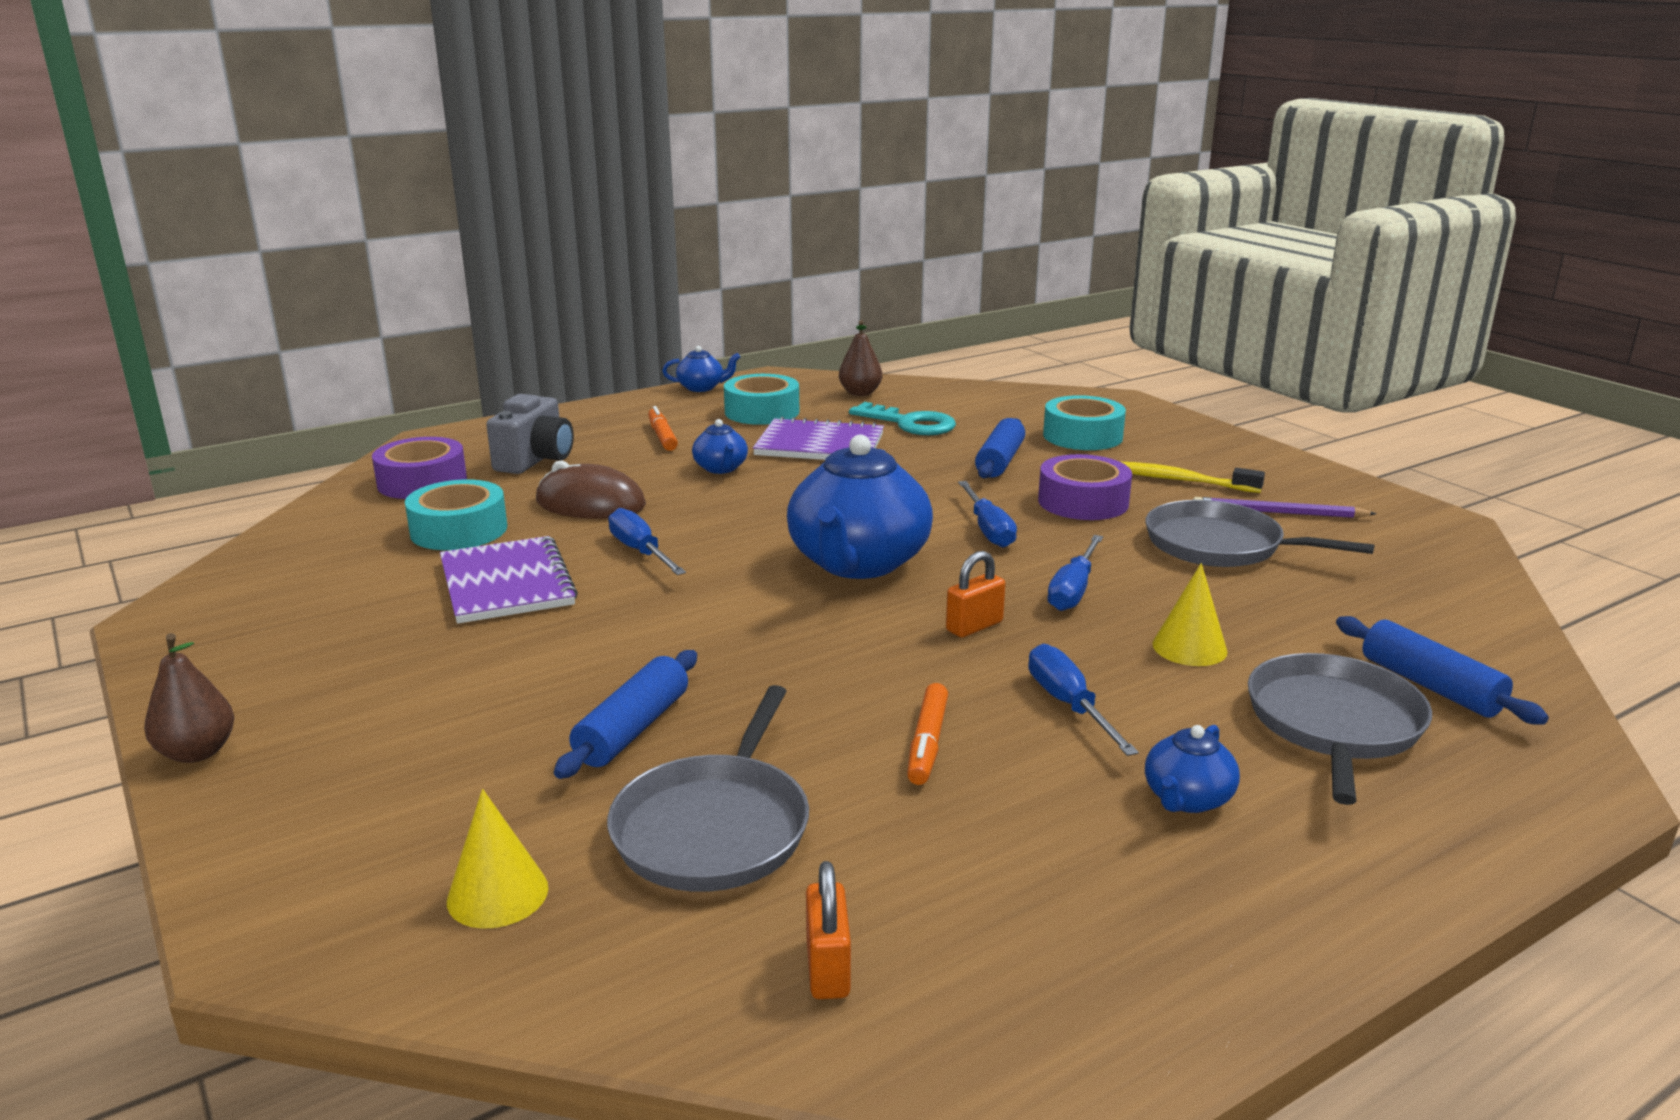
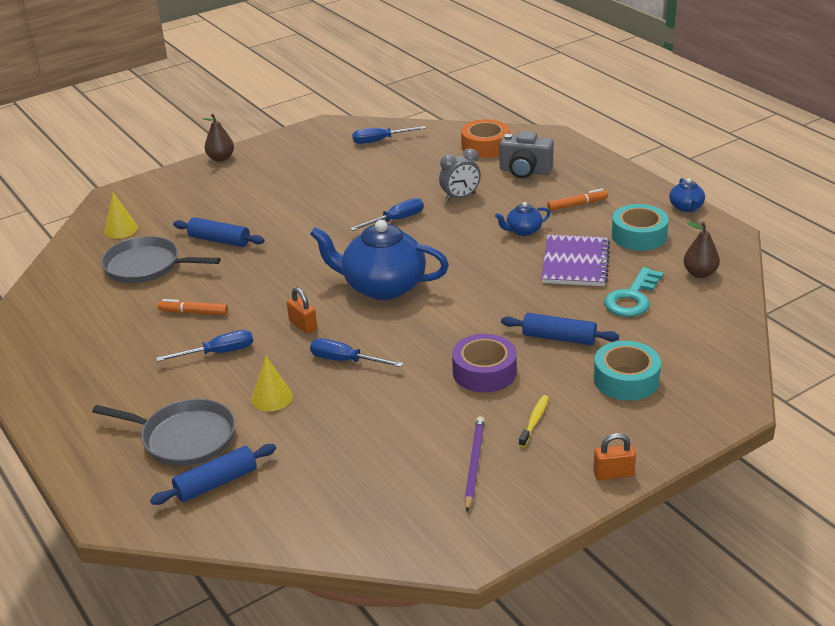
camera: 90 degrees right, 10 degrees up
purple tape [372,437,467,499] -> orange tape [461,119,509,158]
turquoise tape [405,479,507,550] -> none
purple notebook [440,536,578,624] -> none
brown mouse [536,460,646,519] -> grey clock [439,149,481,201]
orange padlock [806,861,851,999] -> orange padlock moved to [593,433,636,480]
blue screwdriver [958,481,1017,548] -> blue screwdriver moved to [352,126,426,144]
yellow toothbrush [1121,462,1265,493] -> yellow toothbrush [519,395,549,447], size x0.67
grey pan [1145,500,1374,567] -> none
blue teapot [1145,725,1240,813] -> none

